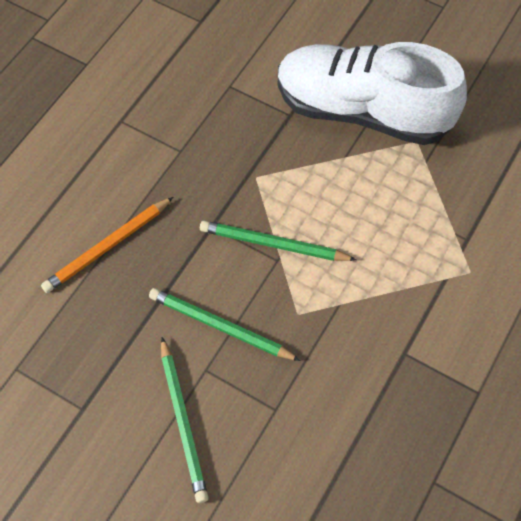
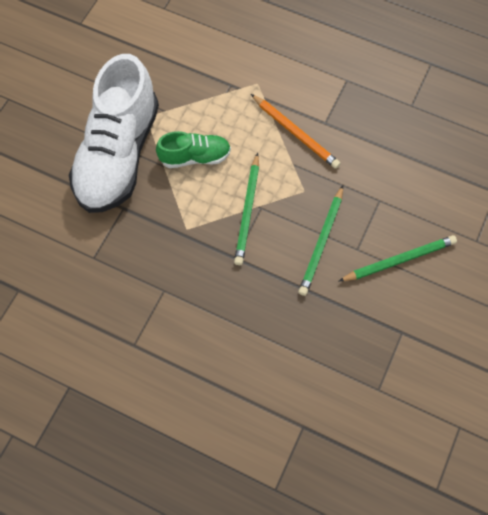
camera: 95 degrees left, 5 degrees up
orange pencil [41,197,173,293] -> orange pencil moved to [251,94,341,169]
none -> green shoe [156,131,231,168]

